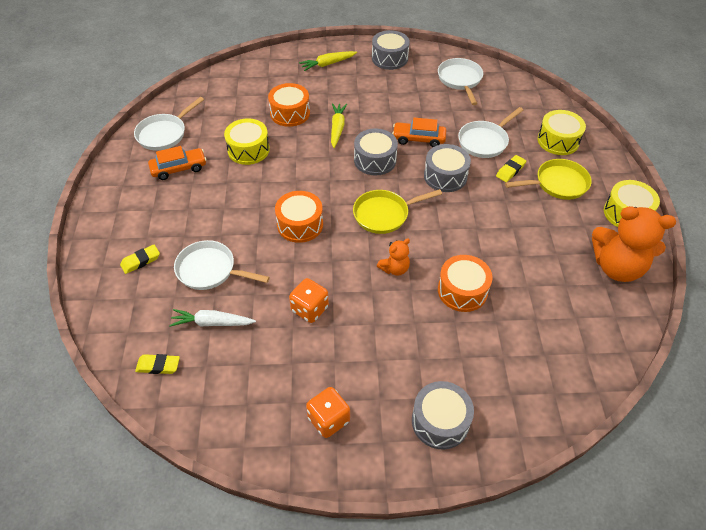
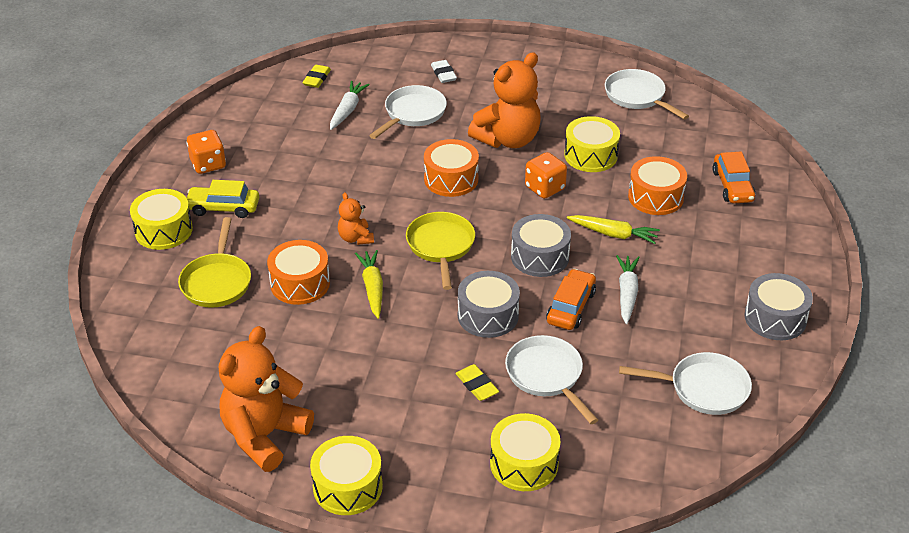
camera: 105 degrees right, 10 degrees down
yellow eraser [120,245,160,274] -> white eraser [431,60,457,83]
orange car [148,146,207,180] -> orange car moved to [712,152,755,203]
orange dice [289,278,329,323] -> orange dice moved to [525,152,567,199]
yellow carrot [299,51,357,71] -> yellow carrot moved to [355,250,383,319]
grey drum [412,381,474,450] -> yellow drum [130,189,193,250]
yellow pan [505,159,592,200] -> yellow pan moved to [178,217,251,308]
none -> yellow car [187,180,259,218]
none -> orange teddy bear [468,52,541,148]
none -> white carrot [616,255,640,324]

